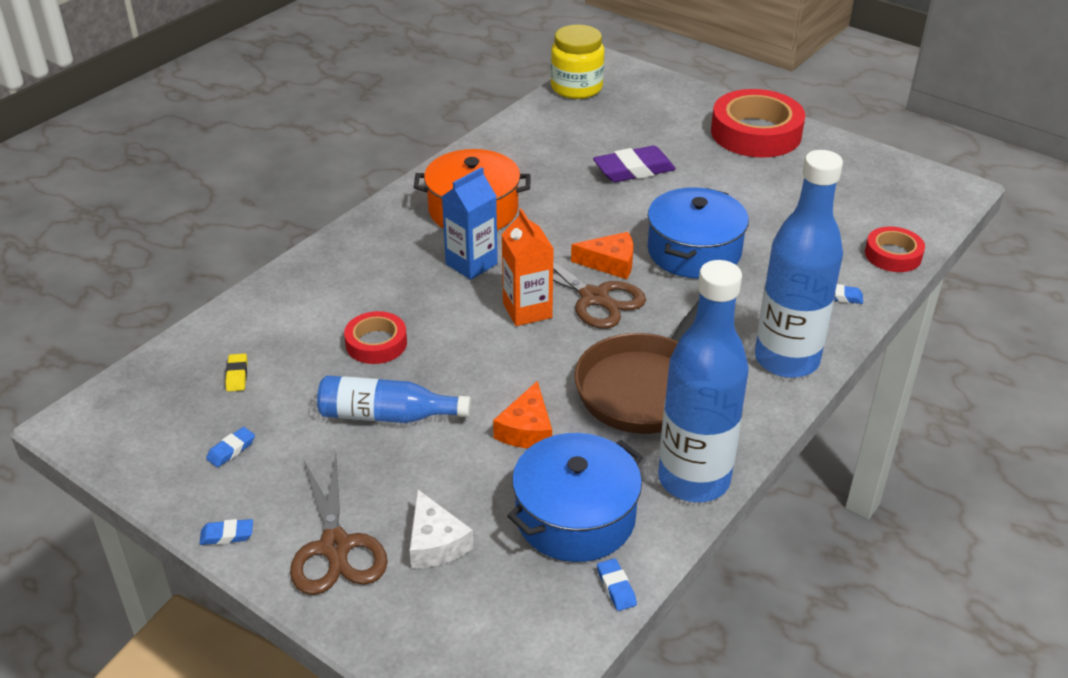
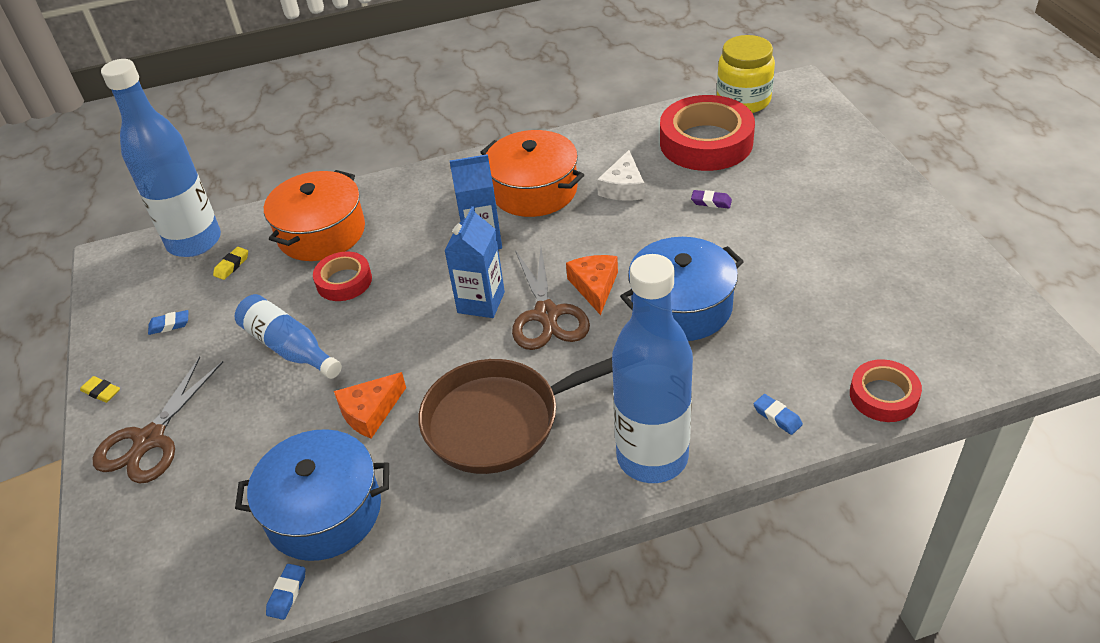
camera: 40 degrees right, 5 degrees up
blue eraser [199,519,253,545] -> yellow eraser [80,376,120,403]
white cheese [410,489,474,568] -> white cheese moved to [597,150,645,201]
orange carton [501,209,554,326] -> blue carton [444,206,505,318]
orange cheese [571,232,633,279] -> orange cheese turned 135 degrees counterclockwise [566,255,618,315]
purple eraser [593,146,676,182] -> purple eraser [691,190,732,208], size x0.47
blue bottle [658,260,749,502] -> blue bottle moved to [101,59,221,257]
red tape [711,89,805,158] -> red tape moved to [660,95,755,171]
none -> orange pot [264,170,365,261]

